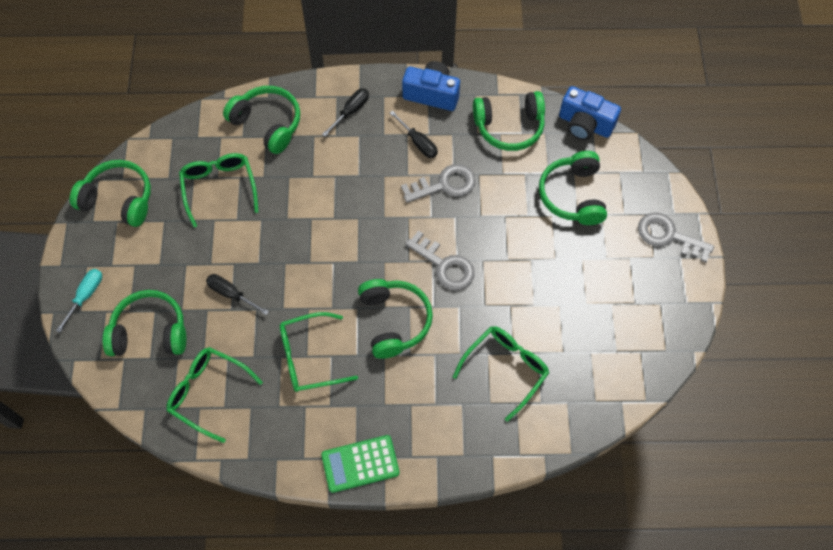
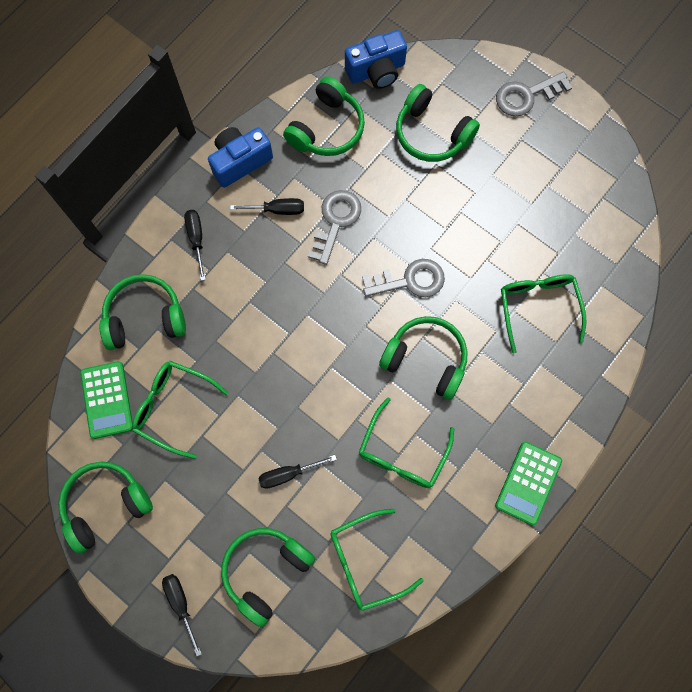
camera: 50 degrees left, 10 degrees up
turquoise screwdriver [56,269,102,333] -> black screwdriver [162,574,202,656]
none -> green calculator [80,361,133,439]

